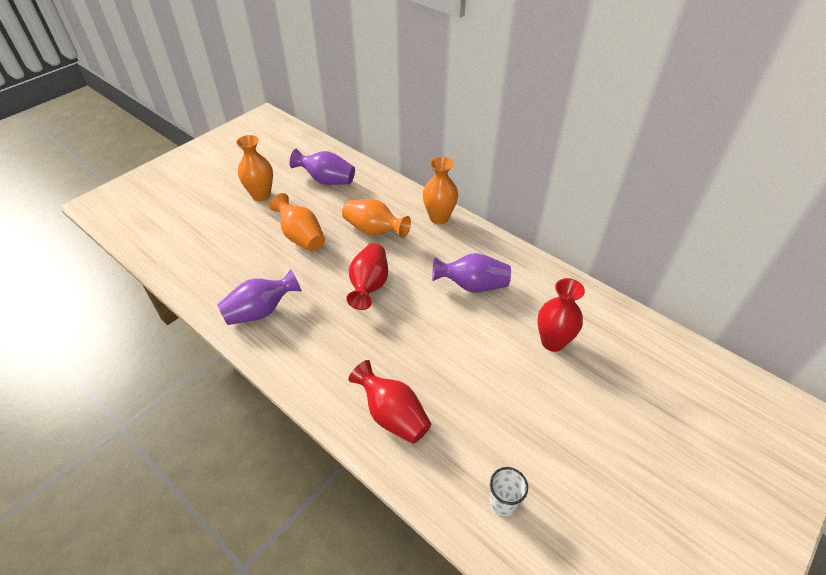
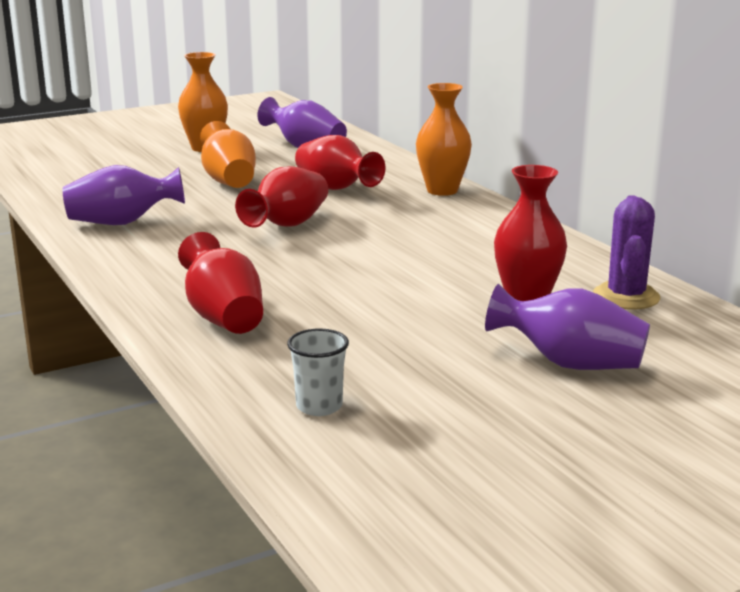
camera: 20 degrees right, 25 degrees down
orange vase [342,199,411,238] -> red vase [295,135,386,190]
purple vase [432,253,511,292] -> purple vase moved to [485,284,650,370]
none -> purple cactus [593,195,661,309]

